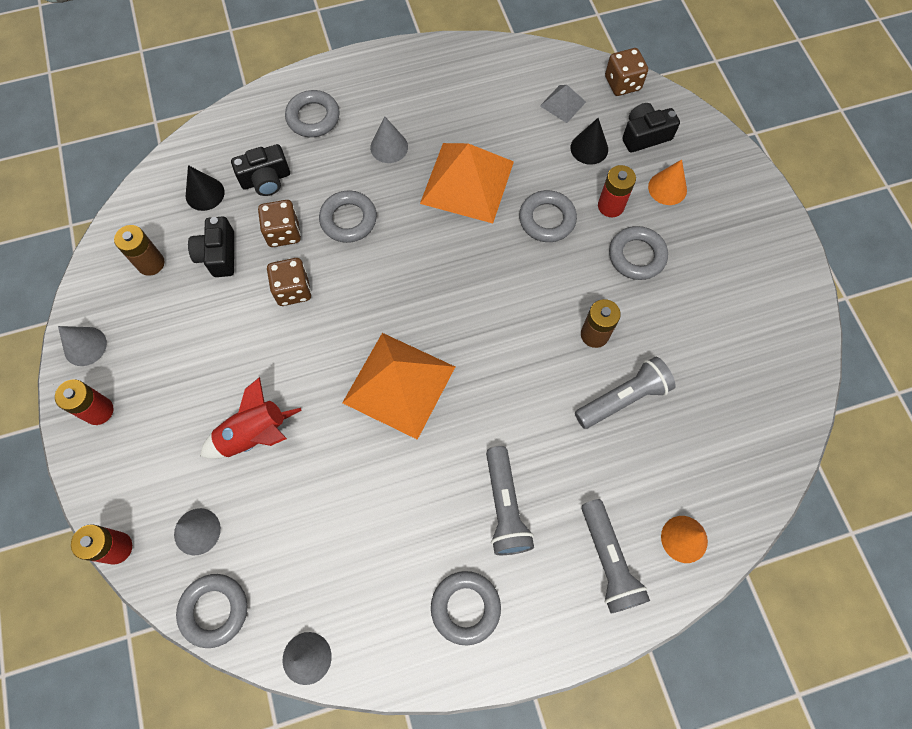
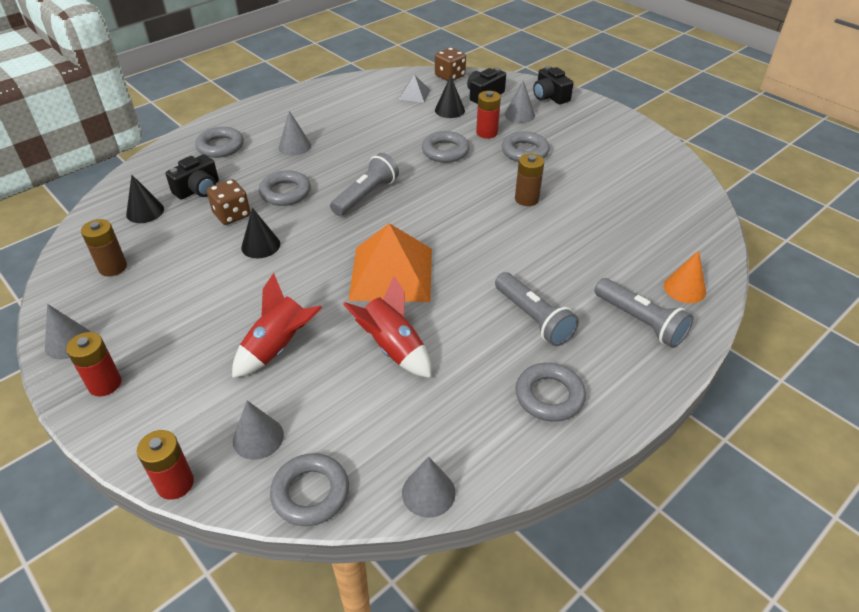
camera: 25 degrees left, 25 degrees down
black camera [188,216,234,277] -> black camera moved to [533,66,574,104]
brown dice [267,258,311,306] -> black cone [241,208,280,258]
orange pyramid [420,143,514,223] -> none
grey flashlight [575,357,676,429] -> grey flashlight moved to [330,153,399,216]
orange cone [648,159,687,205] -> grey cone [505,80,535,123]
none -> red rocket [343,276,431,378]

